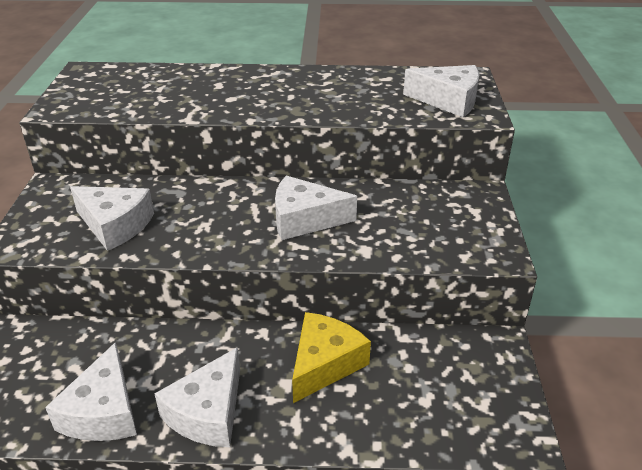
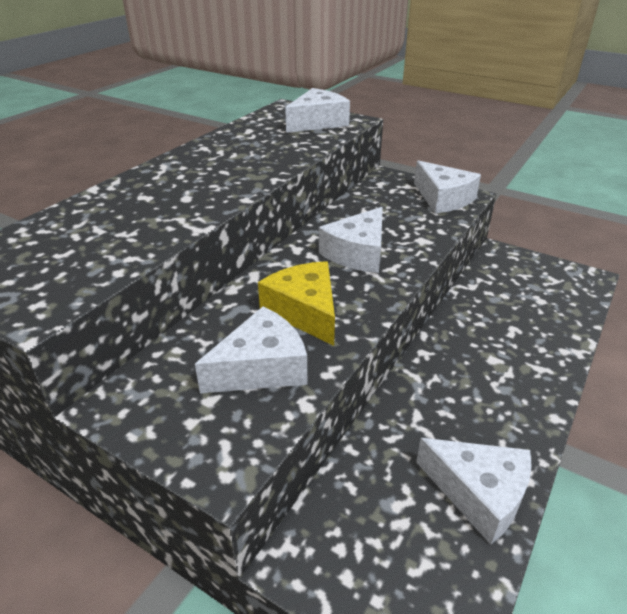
camera: 60 degrees left, 0 degrees up
white cheese [154,347,240,448] -> white cheese moved to [414,160,481,213]
yellow cheese [292,312,371,403] -> yellow cheese moved to [258,261,335,346]

